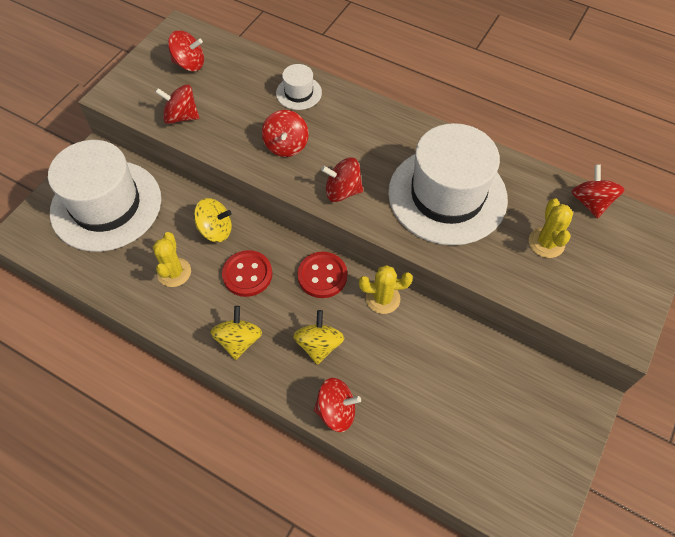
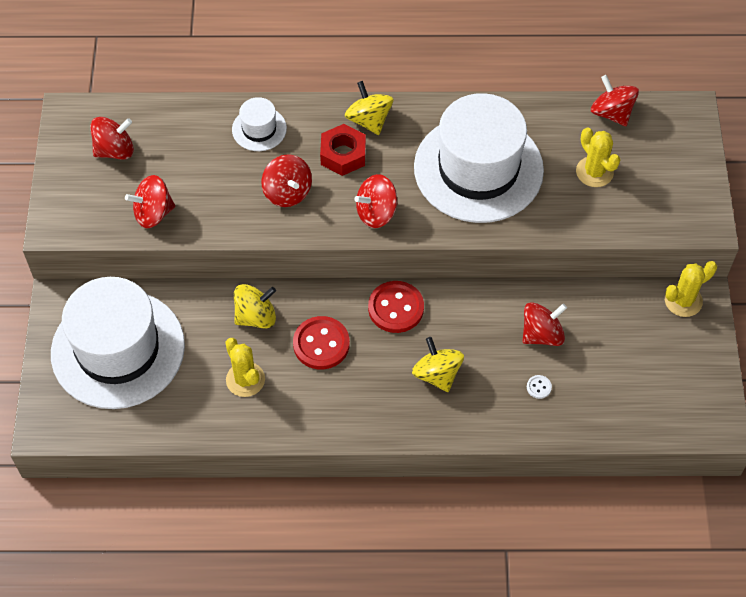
camera: 30 degrees left, 0 degrees up
yellow spinning top [210,306,262,360] -> yellow spinning top moved to [345,81,393,135]
red spinning top [314,378,361,432] -> red spinning top moved to [522,302,567,346]
yellow cactus [359,265,413,314] -> yellow cactus moved to [665,261,717,317]
none -> red nut [320,124,366,176]
none -> white button [527,375,552,399]

